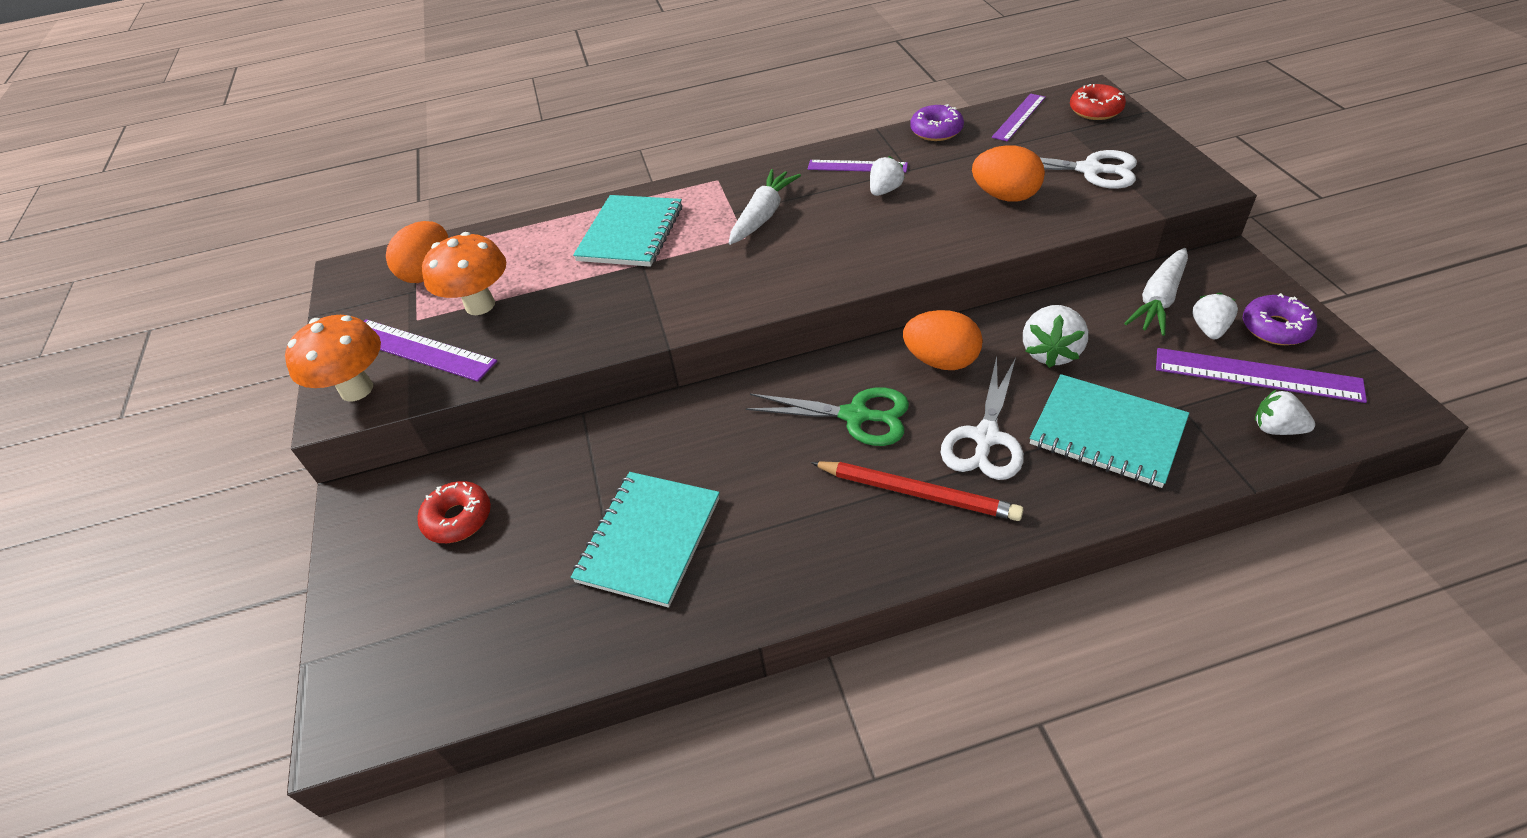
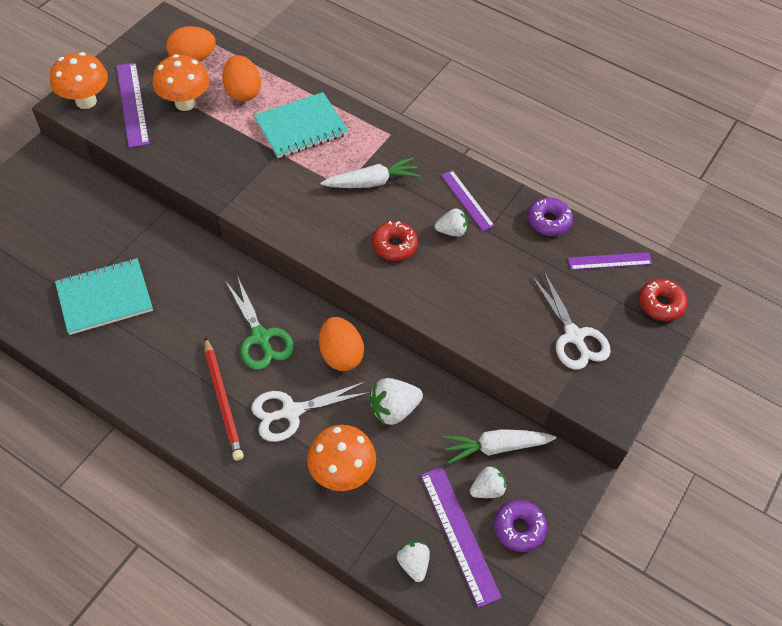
camera: 40 degrees right, 10 degrees up
red donut [417,481,491,543] -> red donut moved to [372,221,418,261]
orange egg [972,145,1045,202] -> orange egg moved to [222,55,261,101]
turquoise notebook [1030,374,1189,488] -> orange mushroom [307,425,376,491]

